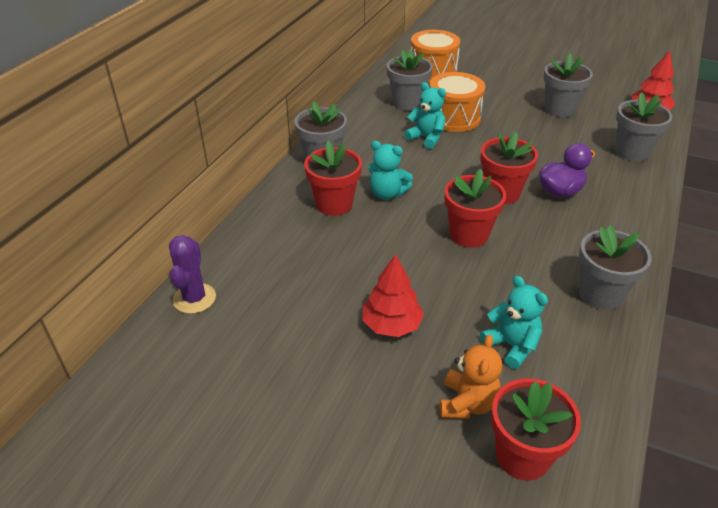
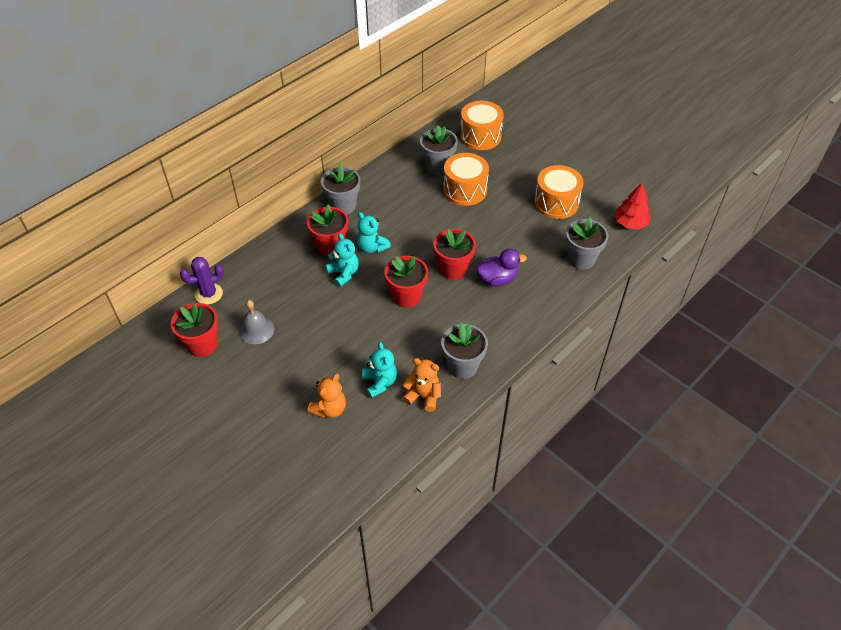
camera: 20 degrees right, 10 degrees up
purple cactus [169,235,216,314] -> purple cactus turned 45 degrees clockwise [180,257,224,305]
red tree [362,254,424,337] -> none
turquoise teddy bear [404,82,446,149] -> turquoise teddy bear moved to [326,233,359,287]
red flower pot [491,378,581,481] -> red flower pot moved to [171,303,218,357]
grey flower pot [544,54,593,117] -> orange drum [534,165,584,219]
none -> grey bell [239,300,274,344]
none -> orange teddy bear [402,358,441,412]

